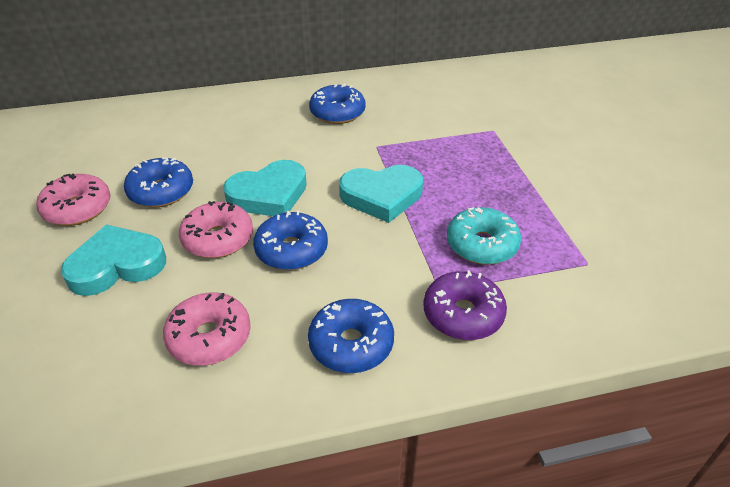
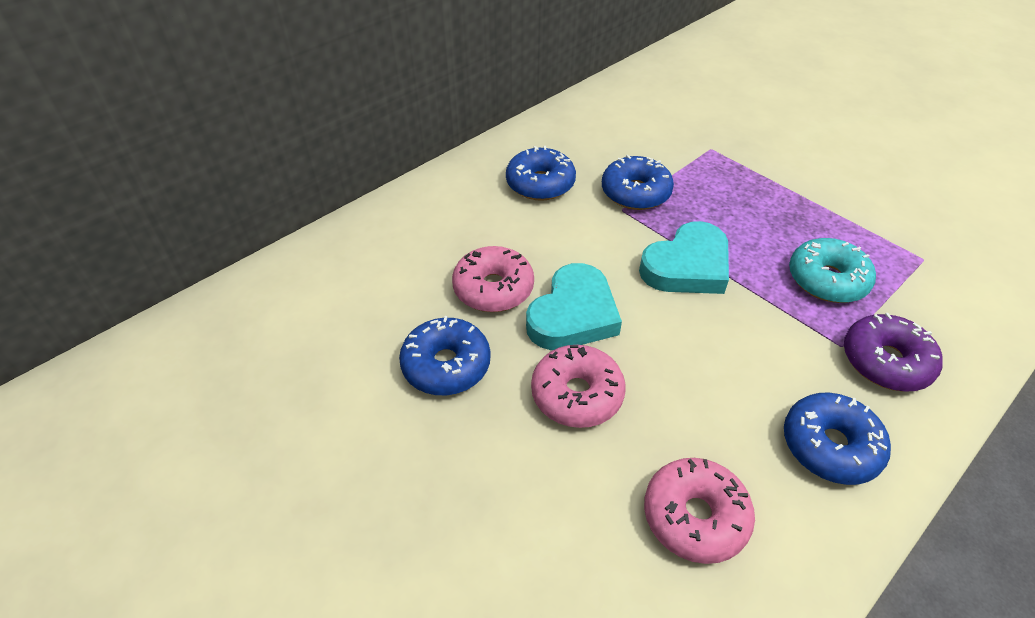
camera: 30 degrees left, 5 degrees up
pink donut [36,173,111,226] -> pink donut moved to [452,246,534,312]
turquoise heart [61,225,166,296] -> none
blue donut [253,211,328,270] -> blue donut moved to [602,155,674,210]

